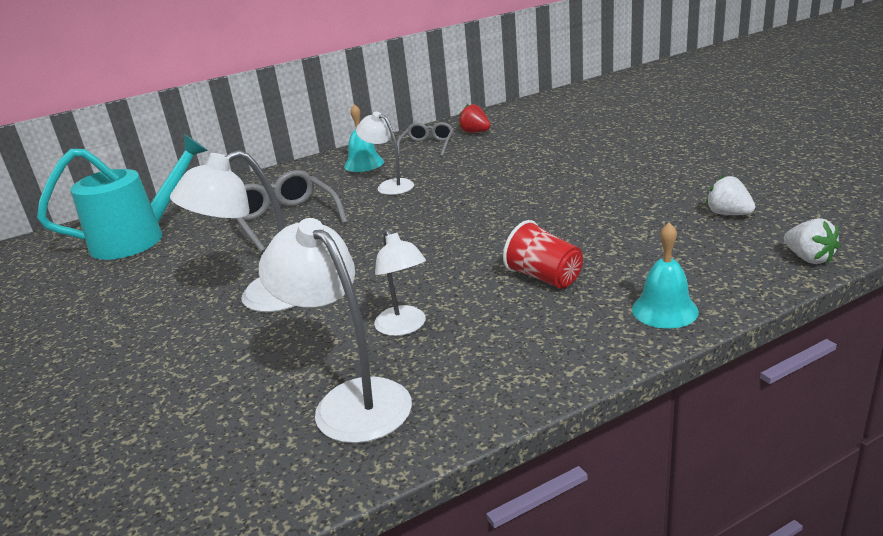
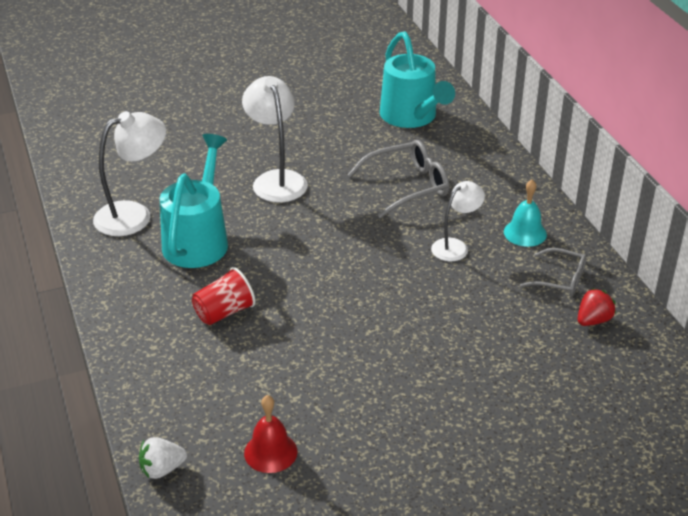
camera: 95 degrees right, 10 degrees up
white lamp [374,229,426,336] -> turquoise watering can [160,134,228,268]
turquoise bell [632,222,699,329] -> none
white strawberry [706,175,755,215] -> red bell [244,395,298,473]

